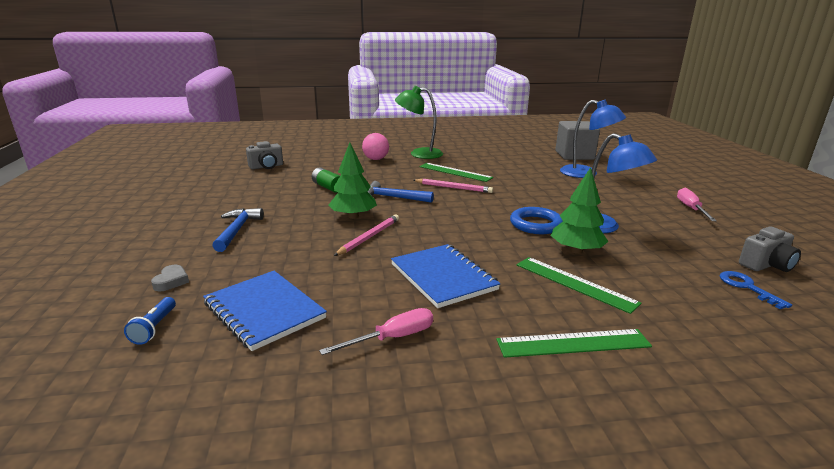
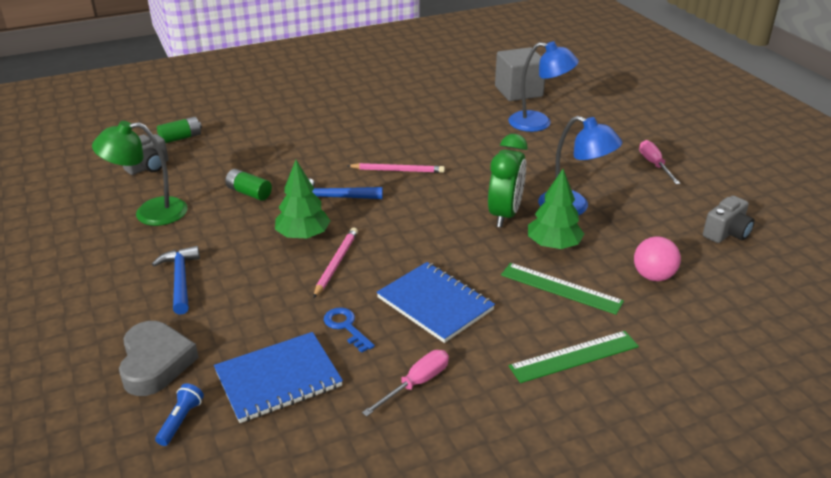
camera: 15 degrees left, 10 degrees up
blue flashlight [124,297,176,345] -> blue flashlight turned 150 degrees counterclockwise [155,383,204,446]
grey heart [151,265,189,291] -> grey heart [119,321,199,396], size x2.13
blue notebook [203,271,327,351] -> blue notebook turned 60 degrees counterclockwise [214,332,343,423]
pink ball [362,133,389,160] -> pink ball moved to [634,236,681,281]
green lamp [395,86,443,159] -> green lamp moved to [92,121,188,226]
green ruler [419,163,493,182] -> none
blue ring [510,207,563,234] -> green clock [488,134,527,228]
blue key [720,271,792,309] -> blue key moved to [324,307,375,353]
none -> green battery [157,117,202,143]

